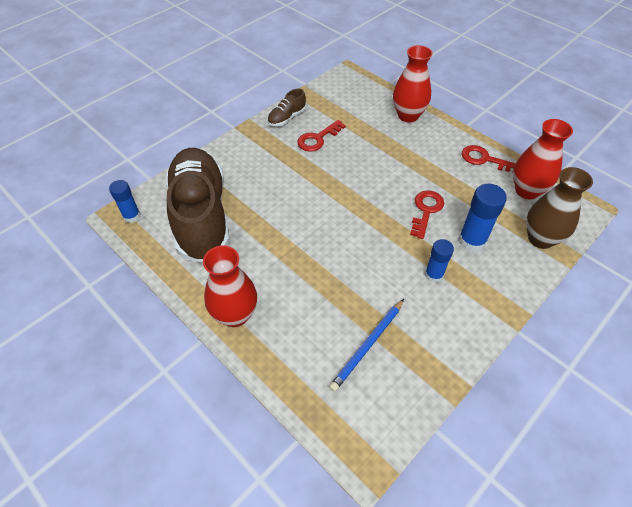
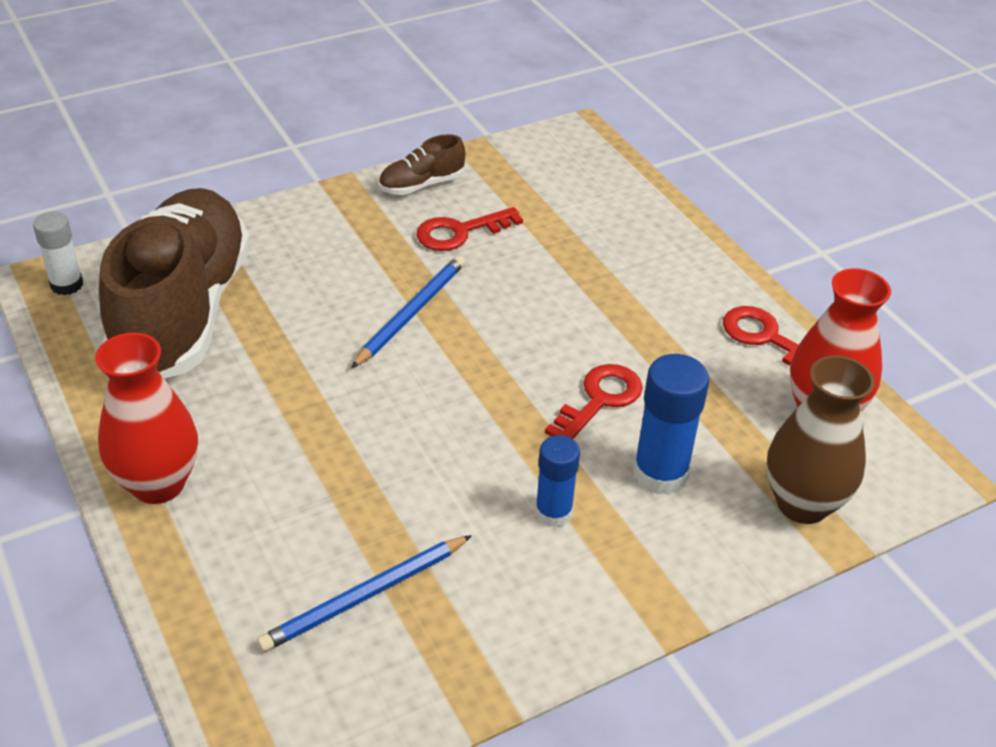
camera: 15 degrees right, 10 degrees down
blue glue stick [109,180,141,223] -> white glue stick [33,212,83,295]
red vase [393,45,433,122] -> none
none -> blue pencil [351,255,465,368]

